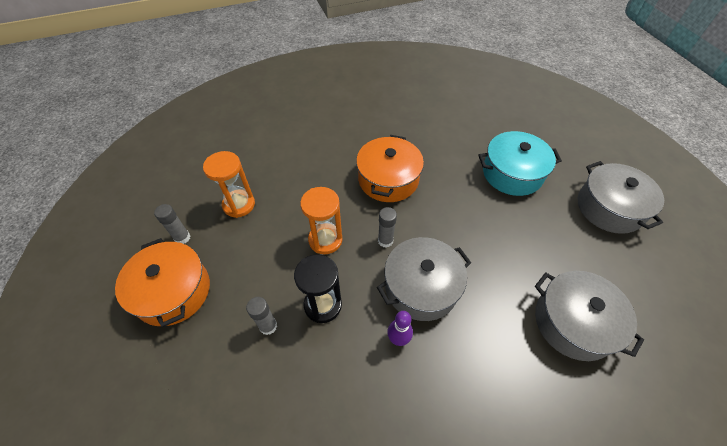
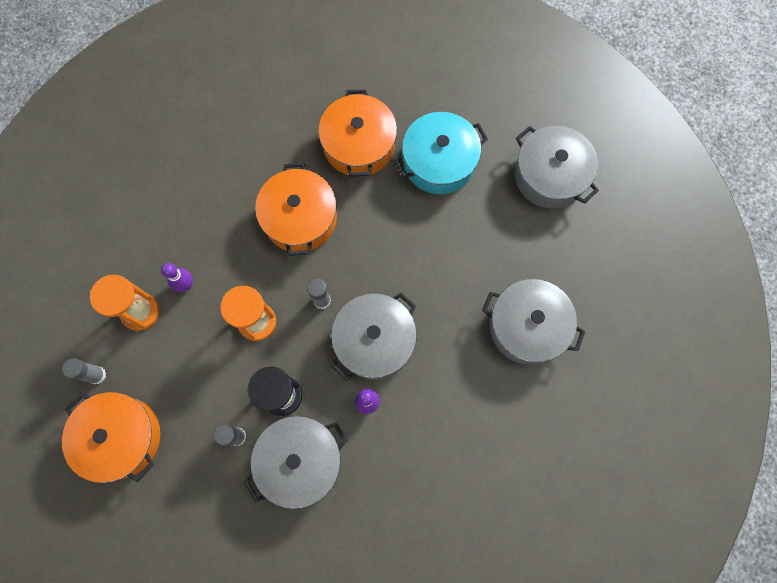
camera: 20 degrees left, 20 degrees up
none -> purple bowling pin [161,263,193,292]
none -> grey pot [244,416,348,509]
none -> orange pot [318,89,397,177]

